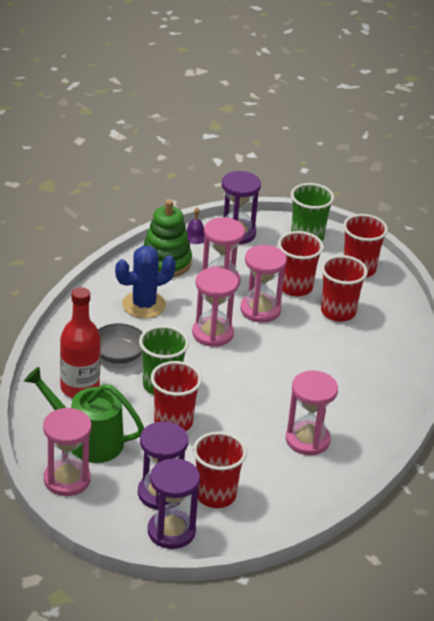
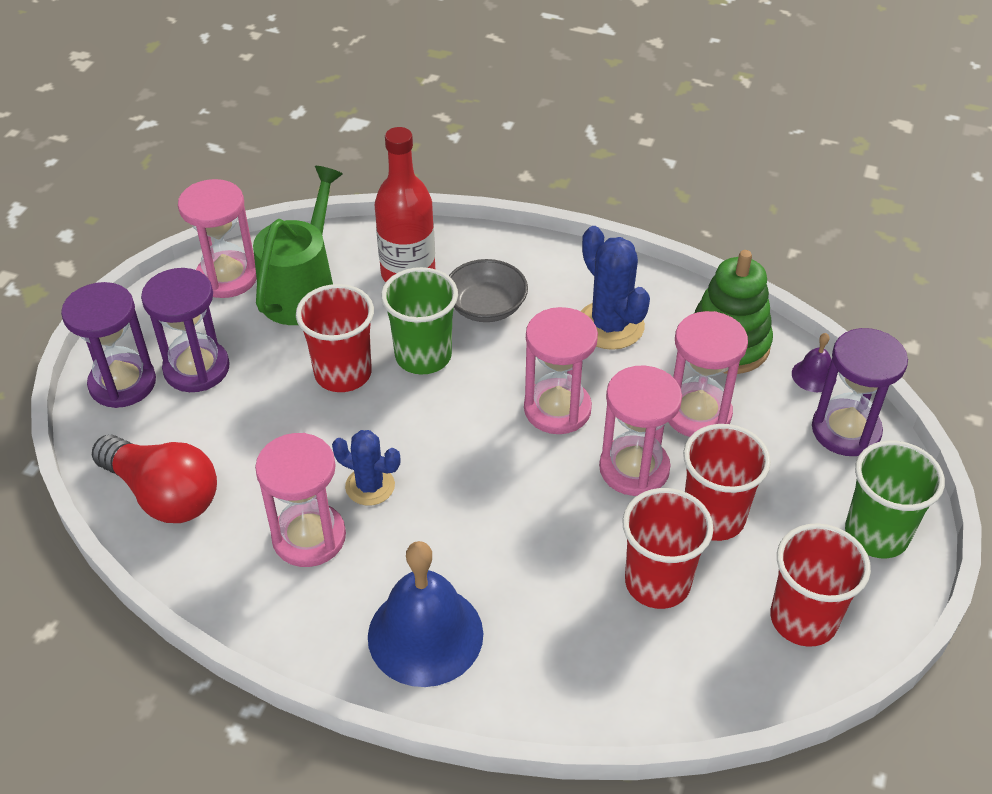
camera: 90 degrees right, 10 degrees up
red cup [193,432,247,508] -> none
none -> red light bulb [92,435,217,523]
none -> blue cactus [332,430,401,505]
none -> blue bell [368,541,483,687]

